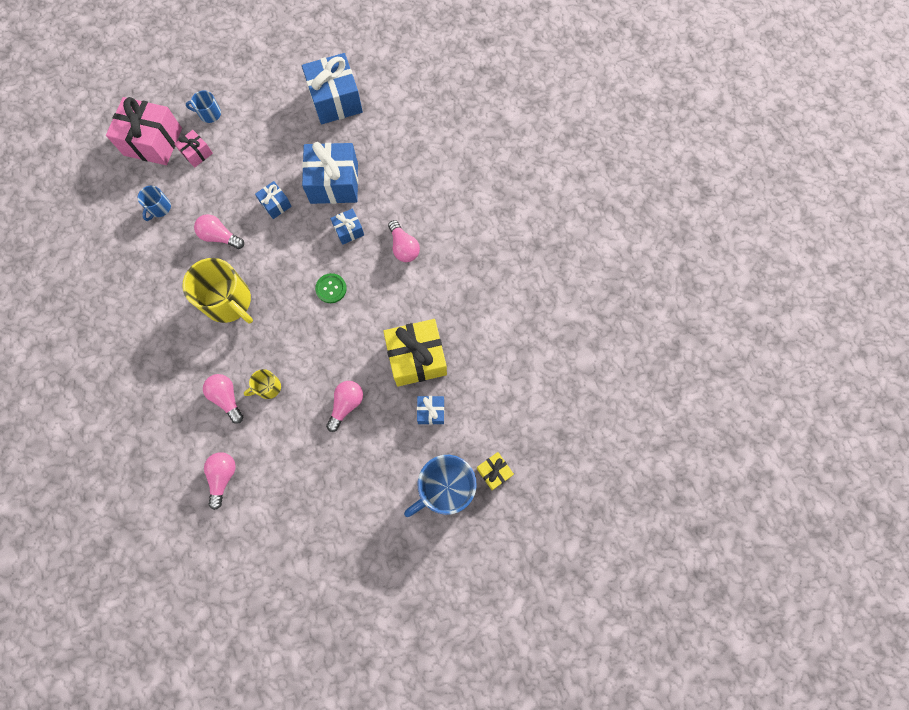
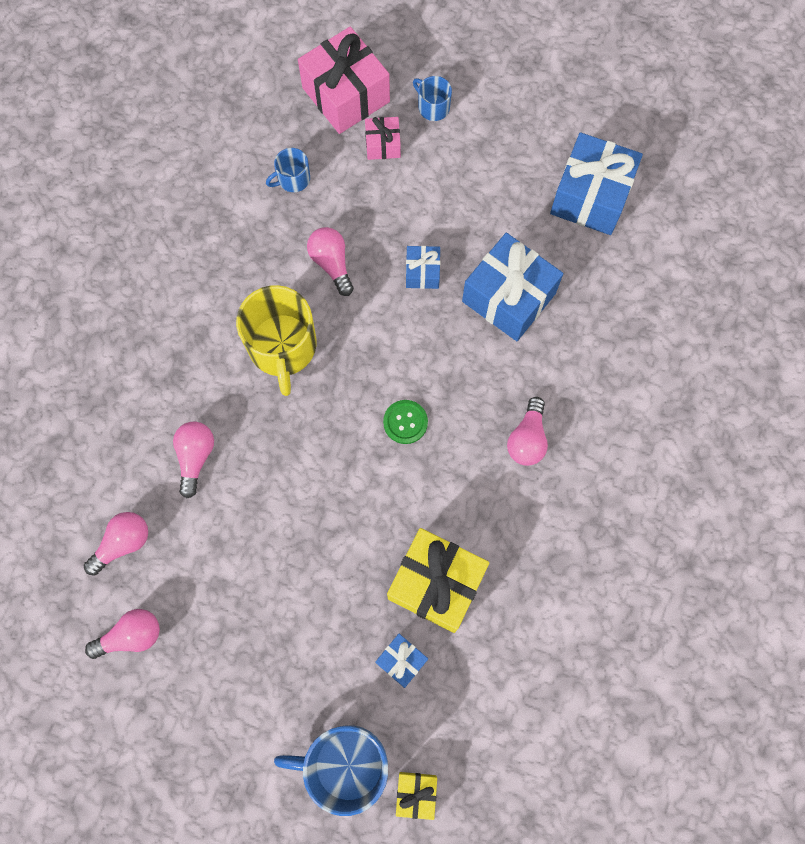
camera: 40 degrees right, 0 degrees up
yellow mug [244,369,281,399] -> none
pink light bulb [326,381,363,432] -> pink light bulb moved to [85,609,160,659]
blue gift [330,209,364,245] -> none

